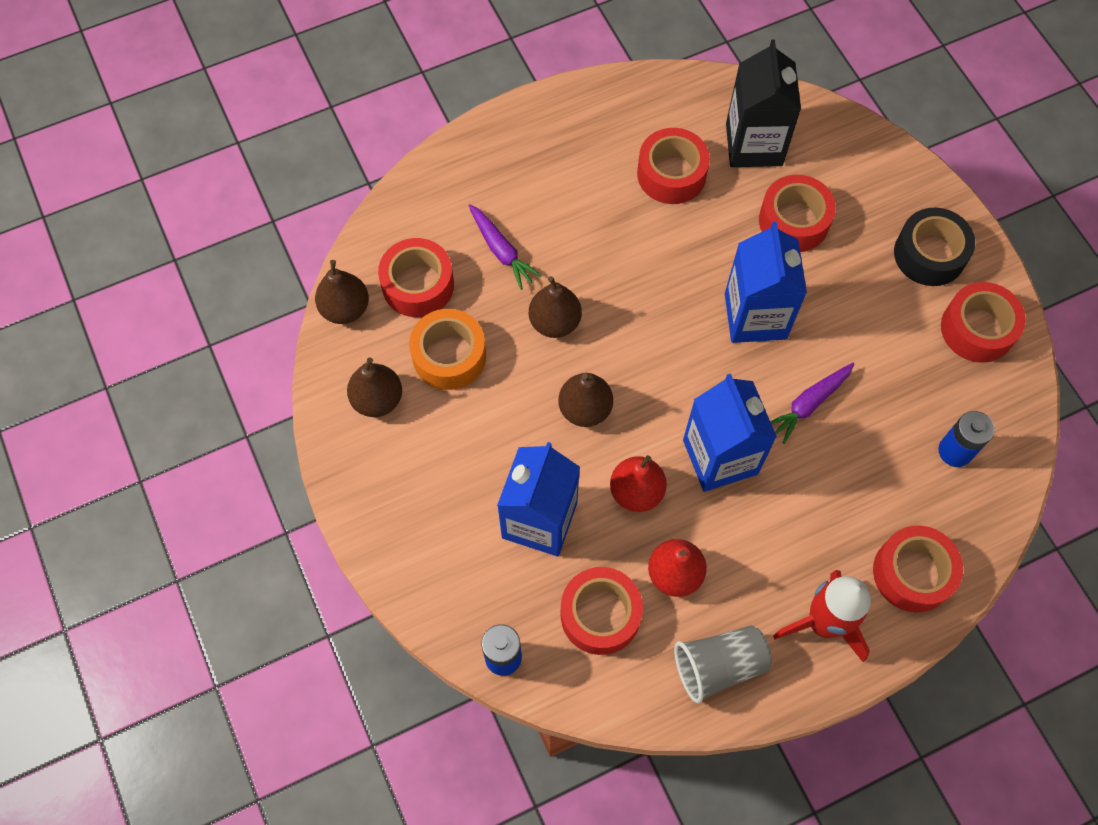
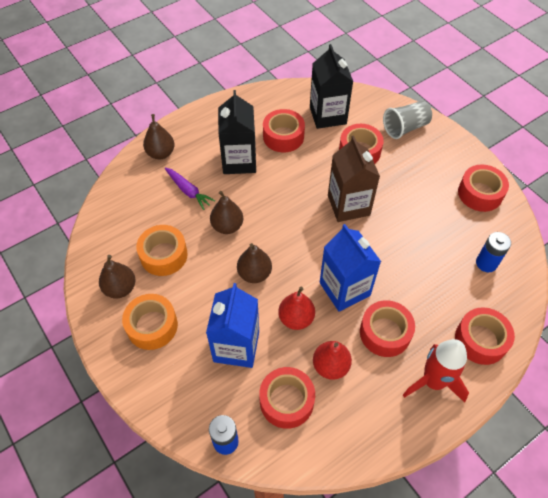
camera: 10 degrees left, 10 degrees down
brown pear [315,260,369,324] -> brown pear moved to [143,114,175,159]
red tape [378,238,454,317] -> red tape moved to [360,300,415,357]
grey cup [674,625,772,703] -> grey cup moved to [383,101,432,139]
blue carton [725,221,807,343] -> brown carton [328,135,380,222]
purple carrot [770,363,854,444] -> none
black tape [894,208,975,286] -> none
none -> orange tape [122,294,178,350]
none -> black carton [218,90,256,174]

